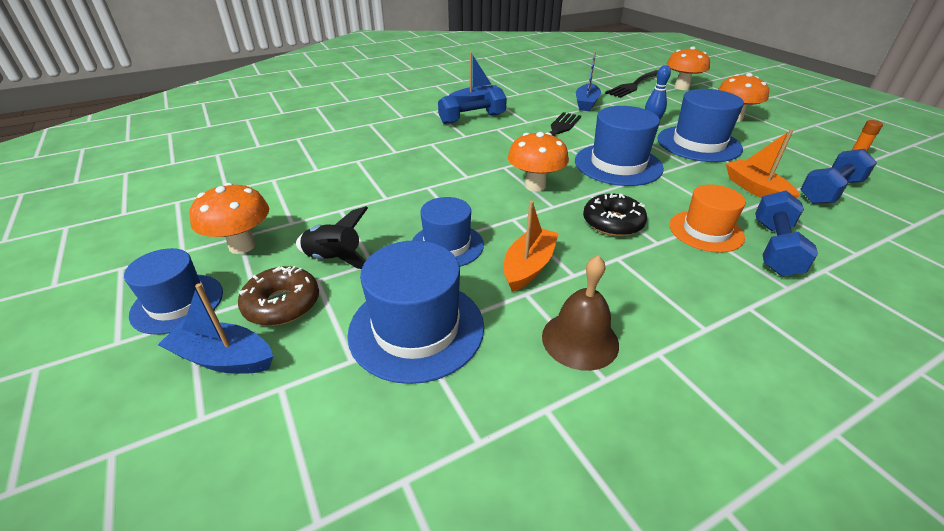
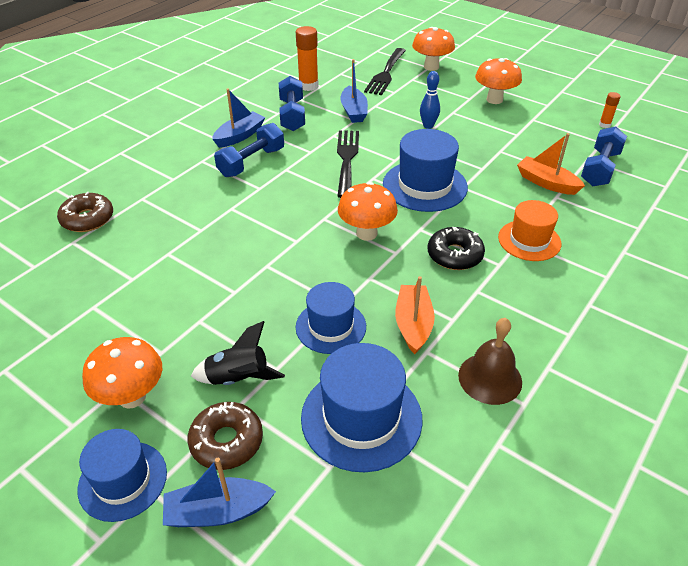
camera: 25 degrees left, 5 degrees up
blue hat [657,89,744,162] -> none
blue dumbbell [755,191,818,276] -> blue dumbbell moved to [279,76,305,131]
none -> brown donut [57,192,113,232]
none -> orange glue stick [296,26,319,91]

